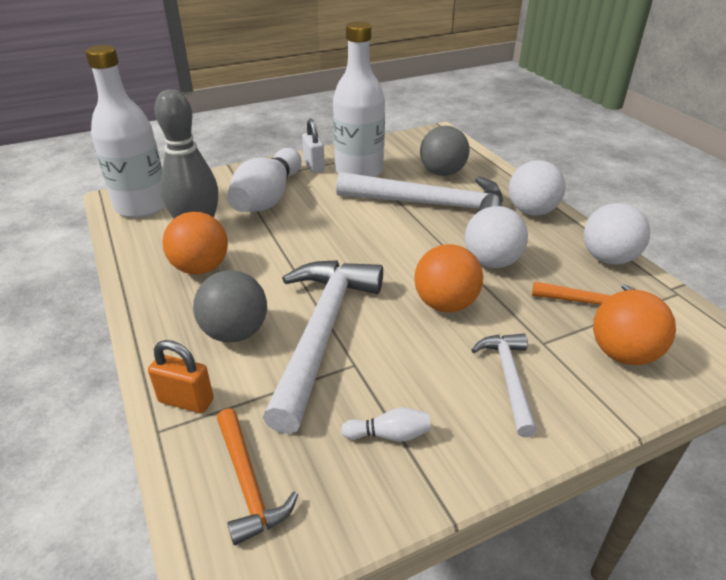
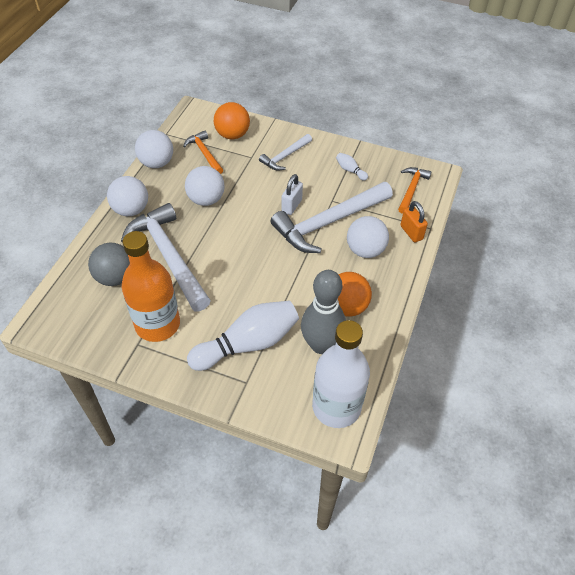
camera: 135 degrees left, 15 degrees up
grey ball [193,270,267,343] -> white ball [347,216,389,258]
white padlock [302,119,325,173] -> white padlock moved to [281,174,303,215]
white bottle [333,22,385,177] -> orange bottle [122,231,180,342]
orange ball [414,244,483,312] -> none

